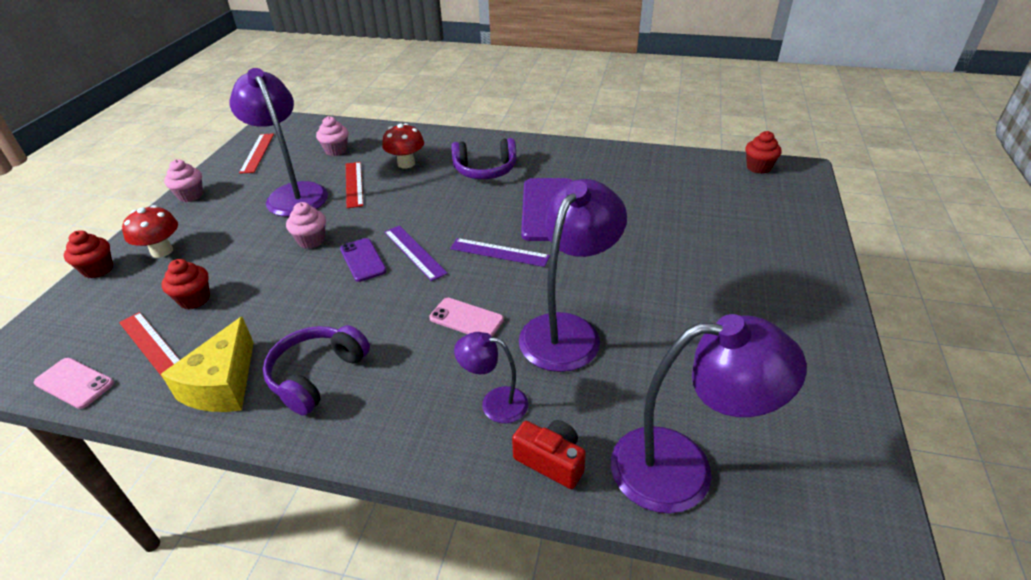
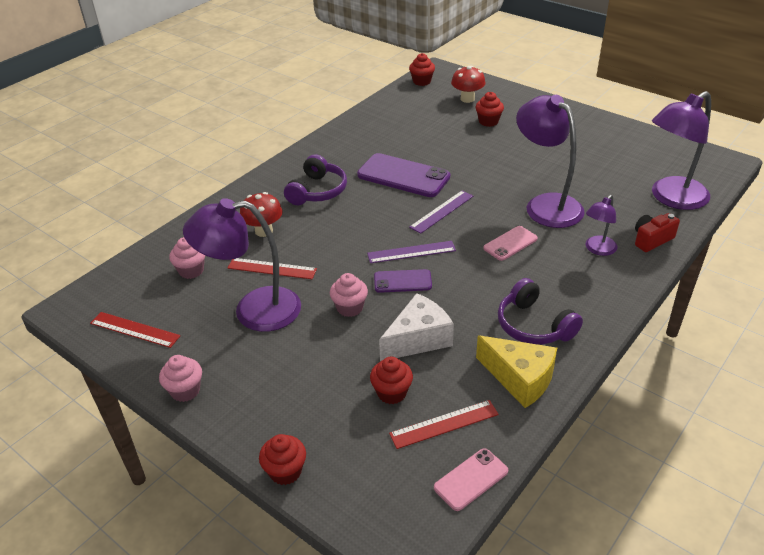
camera: 65 degrees left, 0 degrees up
red mushroom [122,205,178,258] -> red mushroom moved to [451,66,485,103]
purple lamp [611,314,807,513] -> purple lamp turned 150 degrees counterclockwise [652,91,711,210]
none -> white cheese [379,293,454,362]
none -> red cupcake [476,92,504,127]

